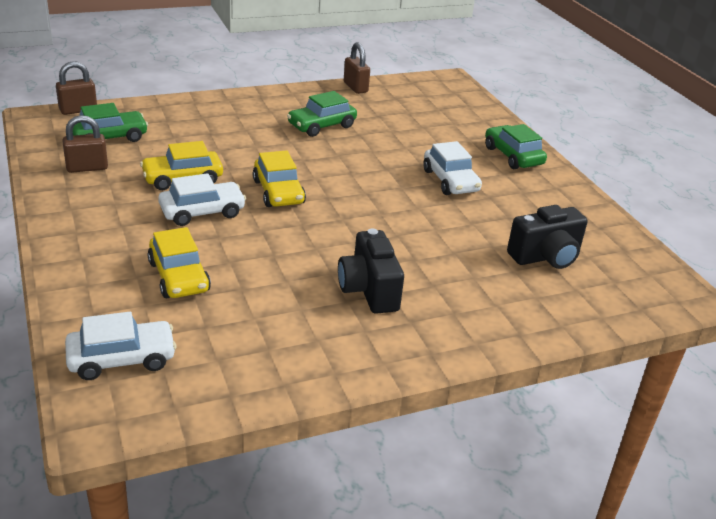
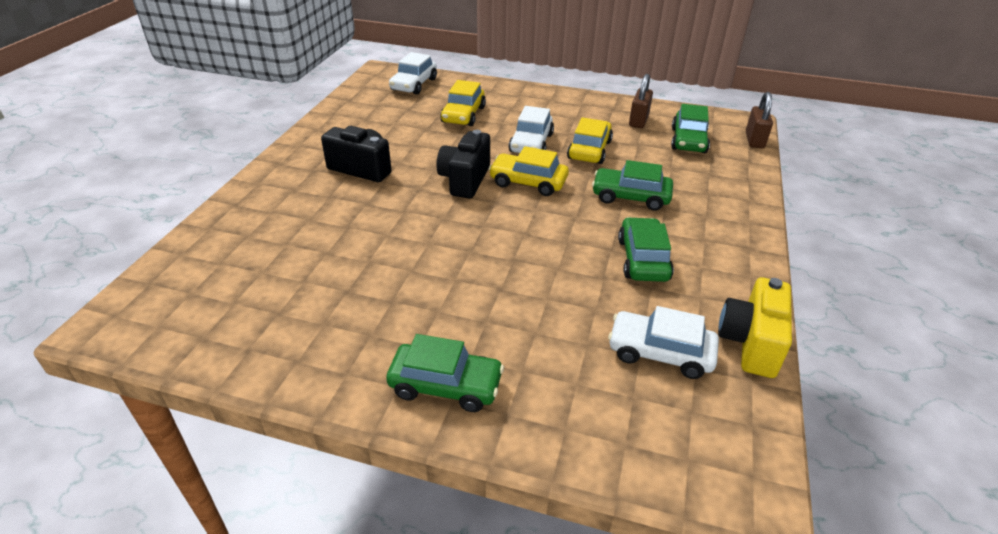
camera: 130 degrees right, 5 degrees up
yellow car [148,227,211,298] -> yellow car turned 90 degrees counterclockwise [440,80,486,126]
brown padlock [344,42,370,94] -> yellow camera [718,277,792,378]
white car [423,141,482,195] -> white car moved to [608,306,719,379]
black camera [507,205,588,269] -> black camera moved to [436,130,490,198]
none -> green car [592,160,673,211]

